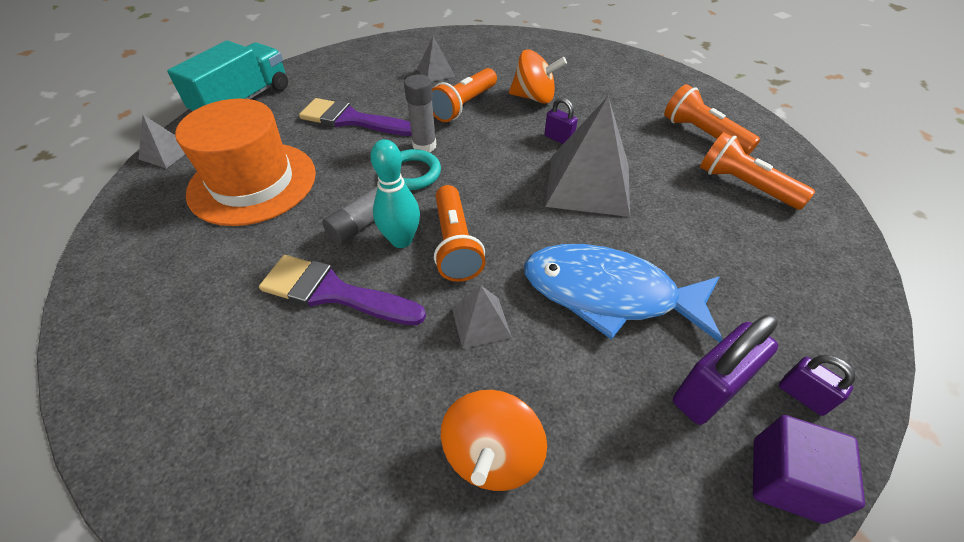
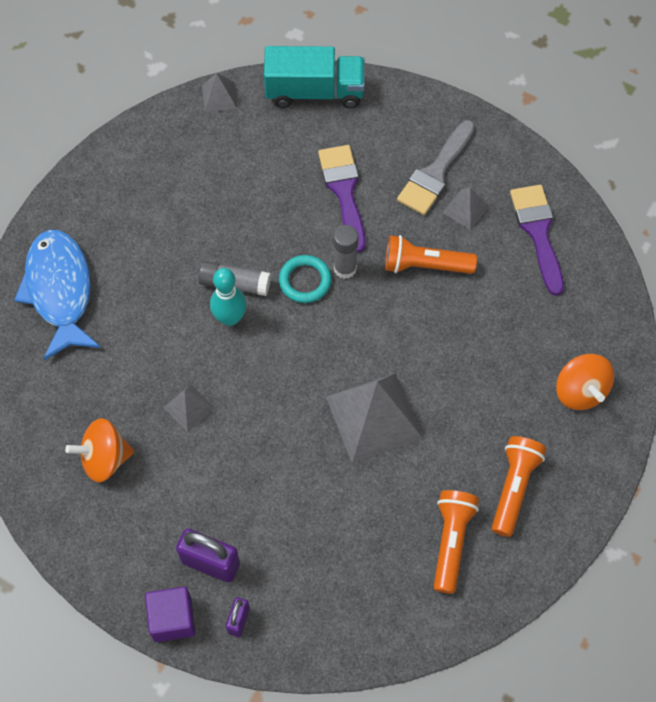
camera: 60 degrees right, 15 degrees up
orange hat [175,99,316,226] -> none
purple brush [259,255,426,325] -> purple brush moved to [510,185,564,296]
orange flashlight [434,185,486,282] -> none
orange spinning top [509,50,567,104] -> orange spinning top moved to [556,354,614,410]
blue fish [524,244,722,343] -> blue fish moved to [14,230,101,361]
purple padlock [544,97,578,144] -> none
none -> grey brush [397,120,475,215]

